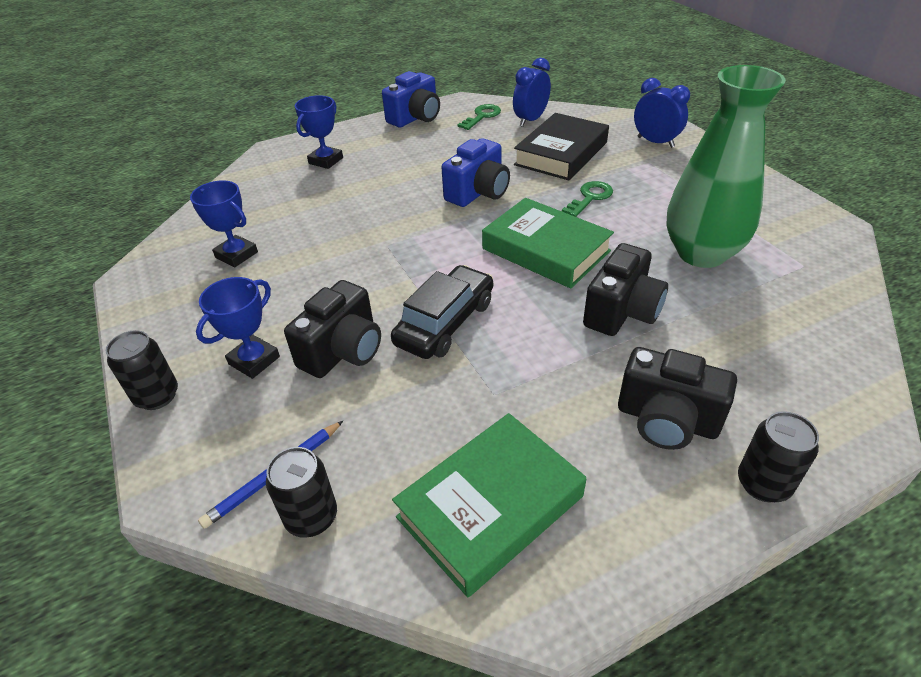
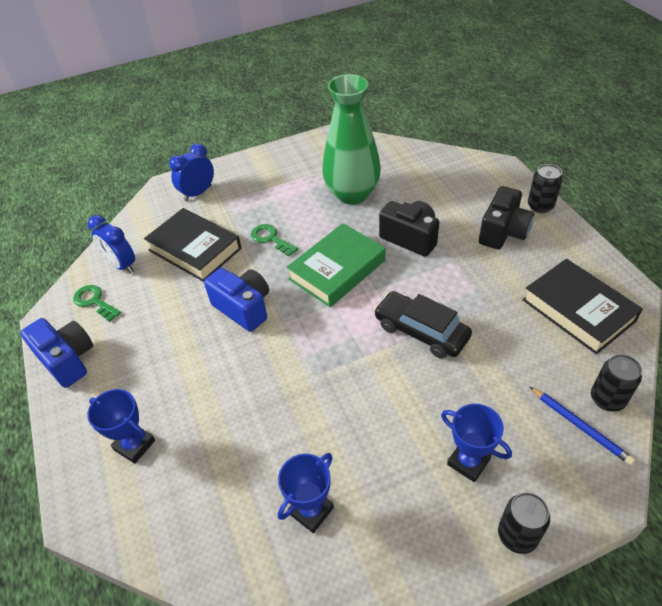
camera: 85 degrees left, 5 degrees up
black camera [284,280,381,378] -> none
green book [392,413,586,597] -> black book [523,259,643,355]

